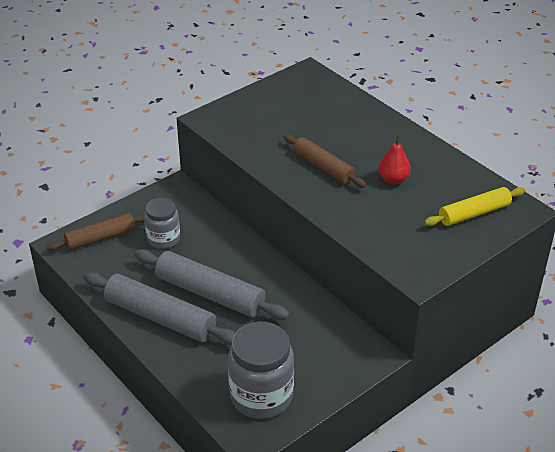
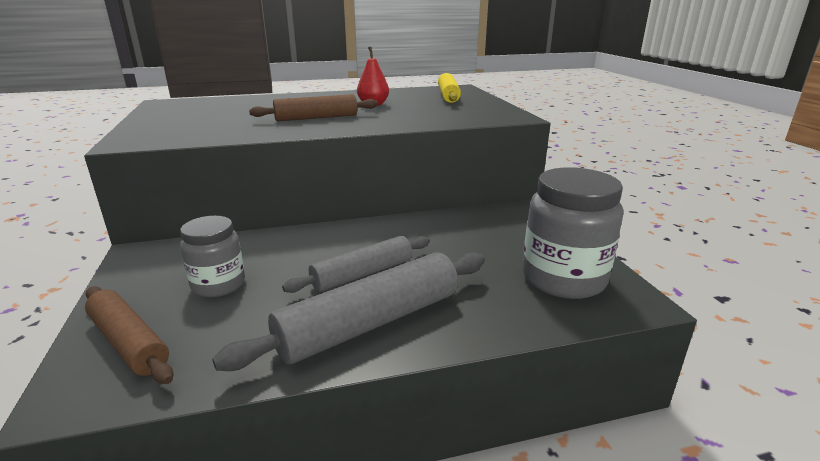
camera: 65 degrees left, 15 degrees down
brown rolling pin [46,213,145,251] -> brown rolling pin turned 45 degrees counterclockwise [85,286,174,384]
grey rolling pin [134,249,290,320] -> grey rolling pin [282,236,430,293], size x0.64

